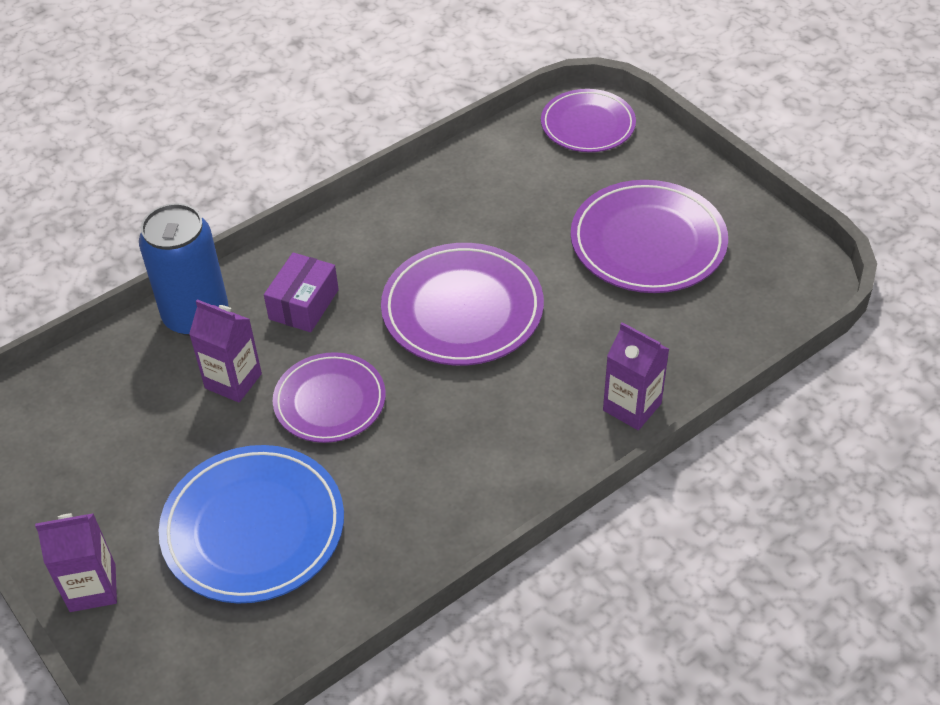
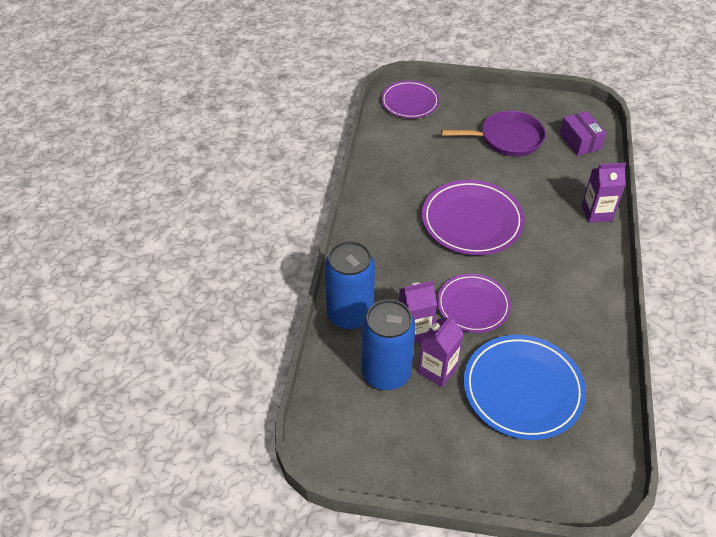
camera: 45 degrees left, 0 degrees up
purple carton [35,513,117,612] -> purple carton moved to [418,314,464,387]
purple box [264,252,339,332] -> purple box moved to [560,111,606,156]
purple plate [571,180,728,293] -> purple pan [441,111,546,156]
none -> blue can [362,299,416,390]

